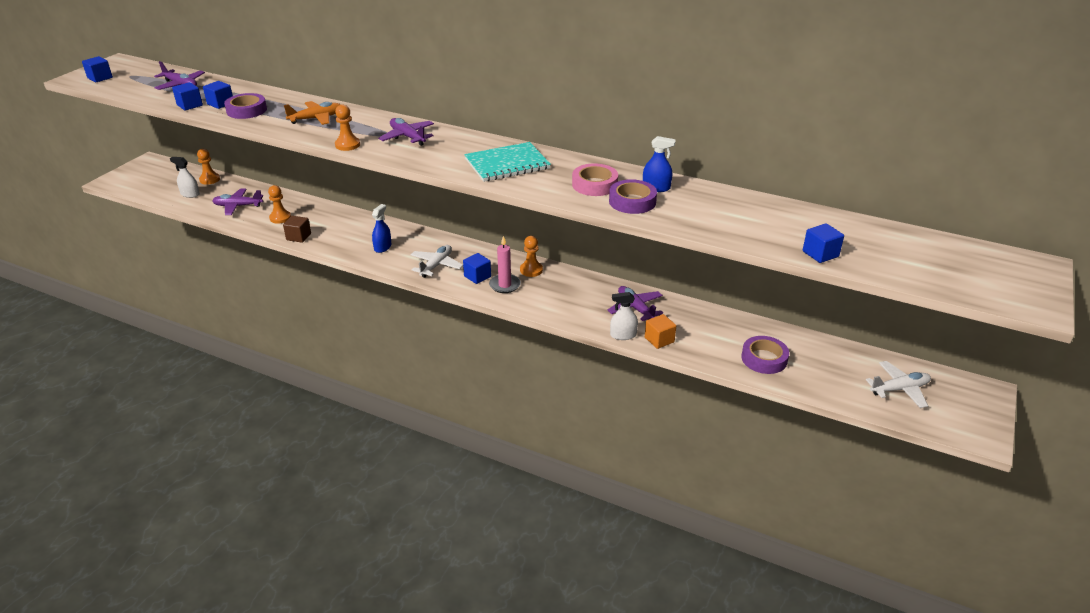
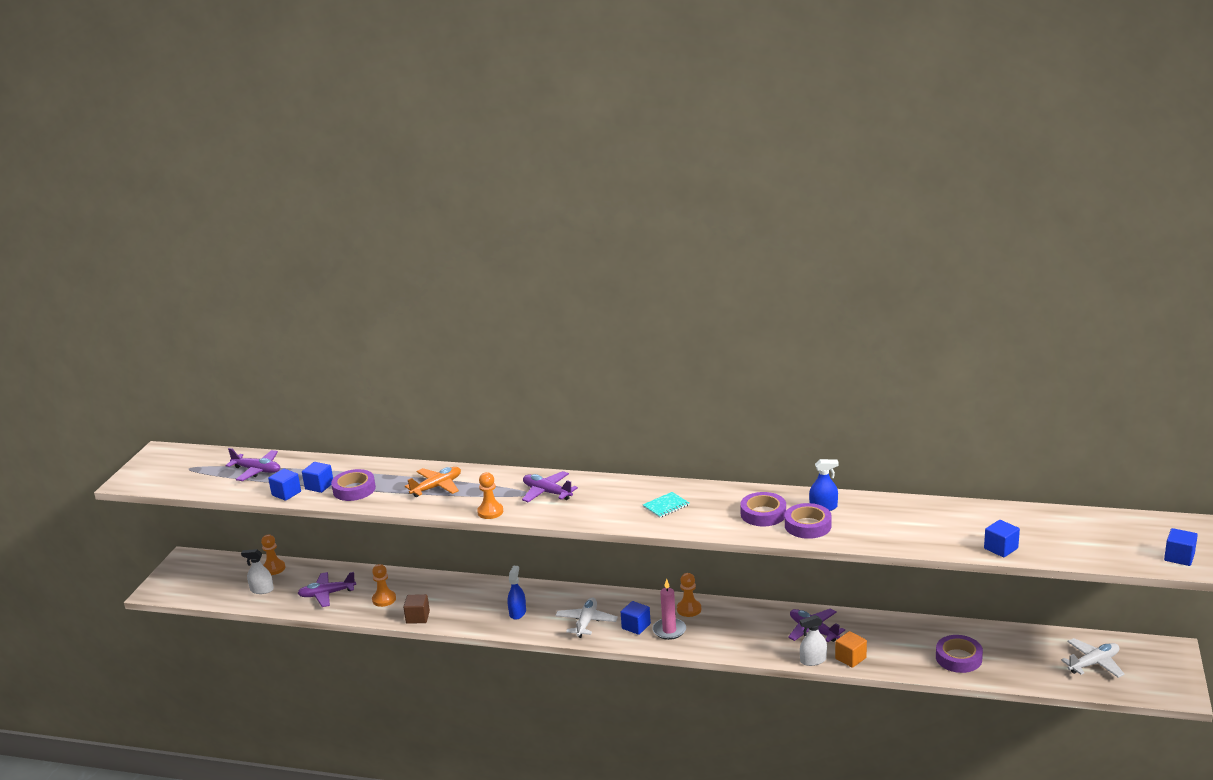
camera: 10 degrees left, 10 degrees down
blue cube [82,56,113,82] -> blue cube moved to [1164,528,1198,566]
turquoise notebook [464,142,551,182] -> turquoise notebook [643,492,689,518], size x0.52
pink tape [572,163,618,196] -> purple tape [740,492,786,526]

